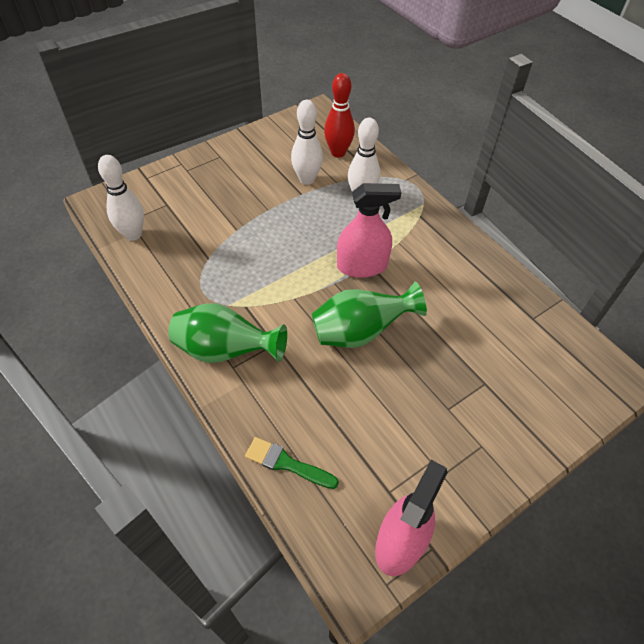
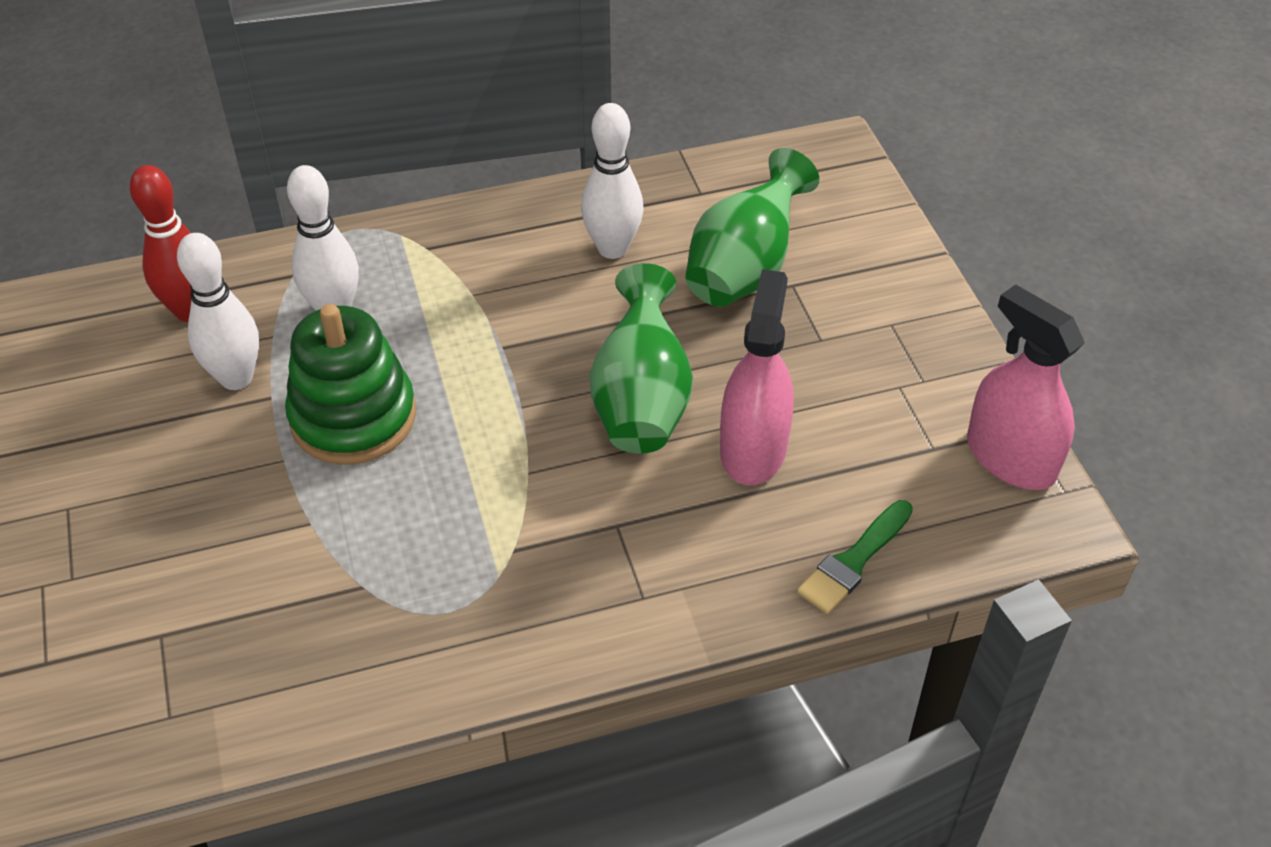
camera: 70 degrees left, 5 degrees down
white bowling pin [98,155,144,241] -> white bowling pin moved to [581,103,644,259]
green vase [168,303,287,363] -> green vase moved to [685,148,819,307]
pink spray bottle [337,183,401,278] -> pink spray bottle moved to [720,269,794,485]
none -> green stacking toy [285,304,416,465]

